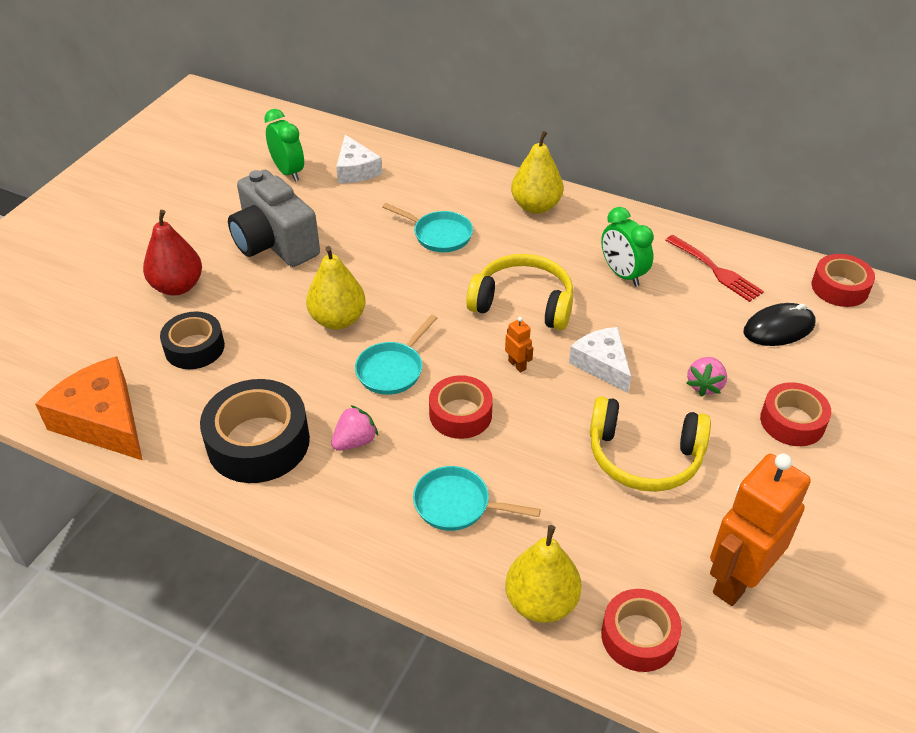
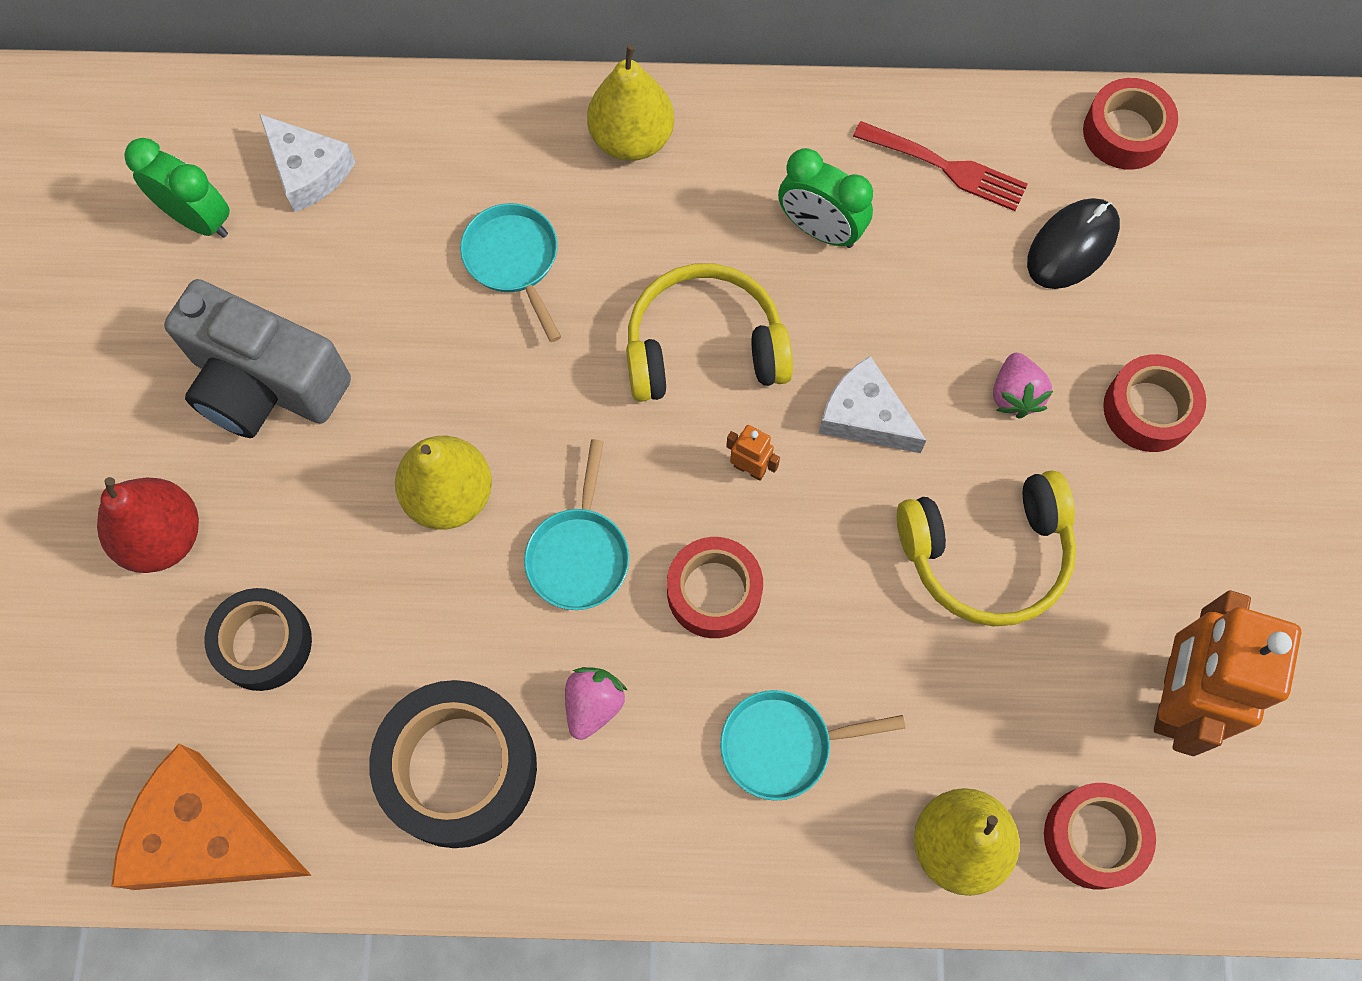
camera: 25 degrees left, 25 degrees up
turquoise pan [383,203,473,252] -> turquoise pan turned 120 degrees counterclockwise [460,203,561,342]

